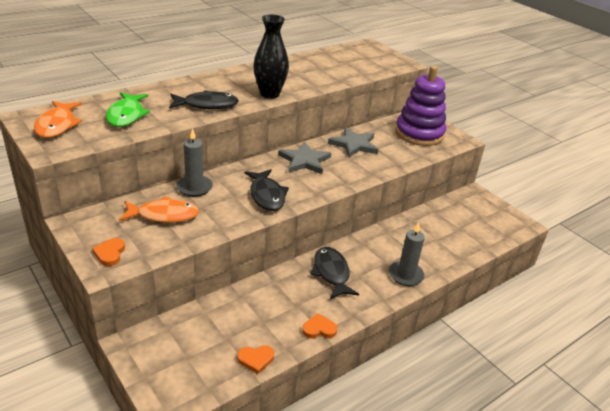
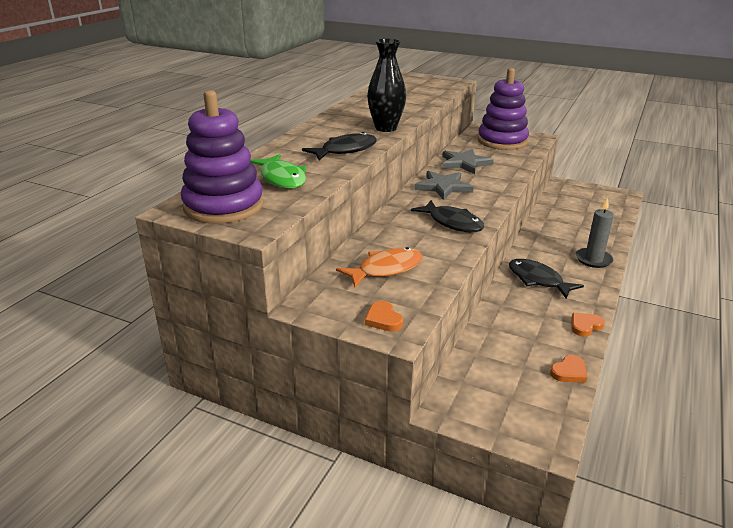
camera: 25 degrees left, 5 degrees down
orange fish [34,101,82,138] -> purple stacking toy [181,90,264,224]
grey candle [176,128,213,197] -> none

